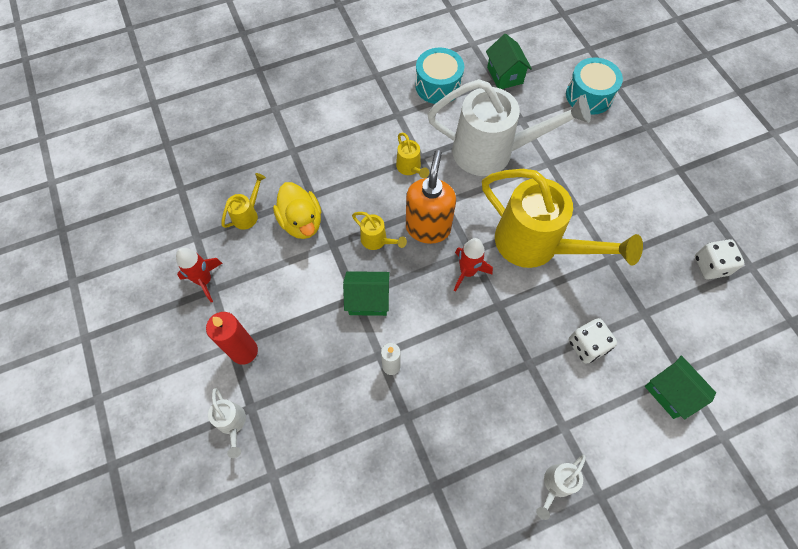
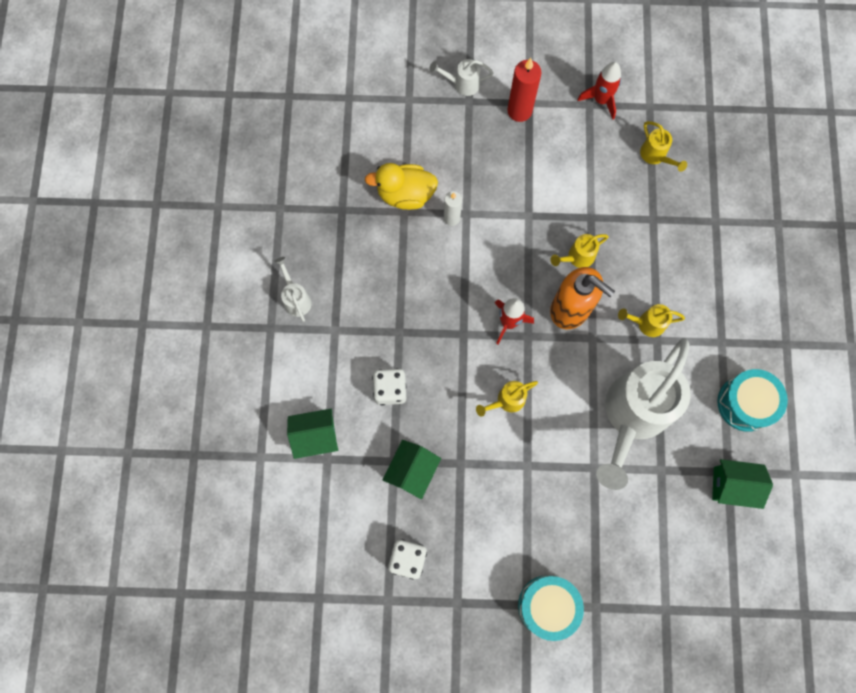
camera: 115 degrees right, 10 degrees up
yellow duck [273,182,321,239] -> yellow duck moved to [365,163,438,210]
green house [343,271,390,316] -> green house moved to [383,440,441,499]
yellow watering can [482,169,643,268] -> yellow watering can [476,381,538,417], size x0.41
turquoise drum [566,58,623,115] -> turquoise drum moved to [518,575,584,641]

